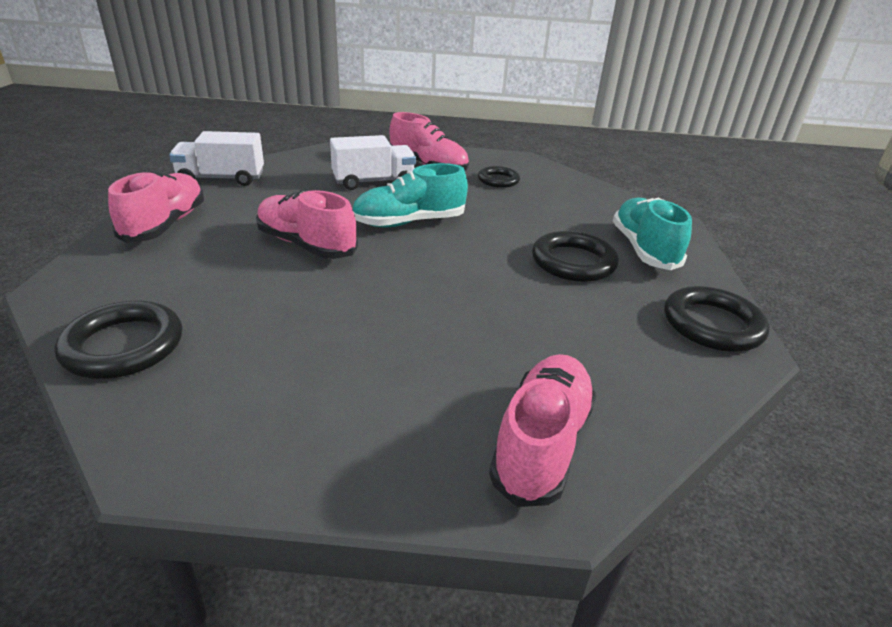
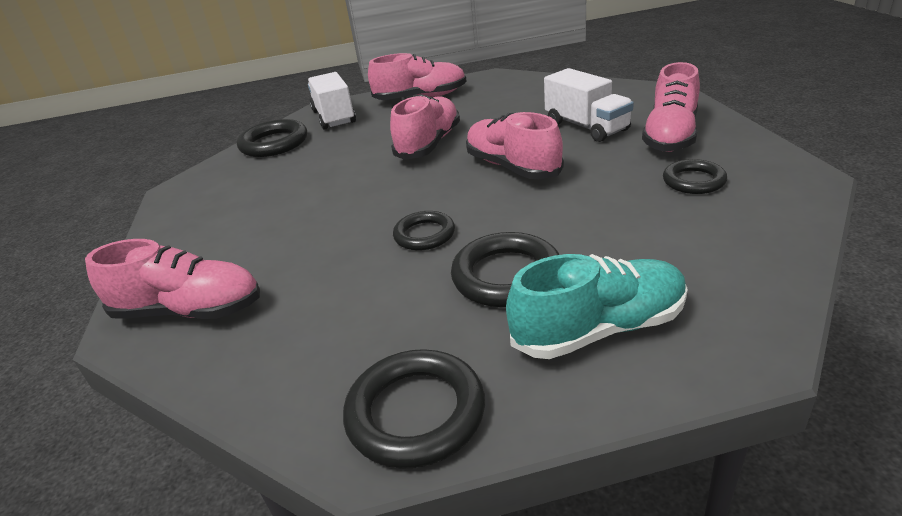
camera: 80 degrees right, 0 degrees up
white truck [169,131,264,186] -> white truck moved to [308,72,356,130]
turquoise shoe [352,163,468,227] -> pink shoe [466,112,564,179]
none -> black ring [393,211,455,250]

